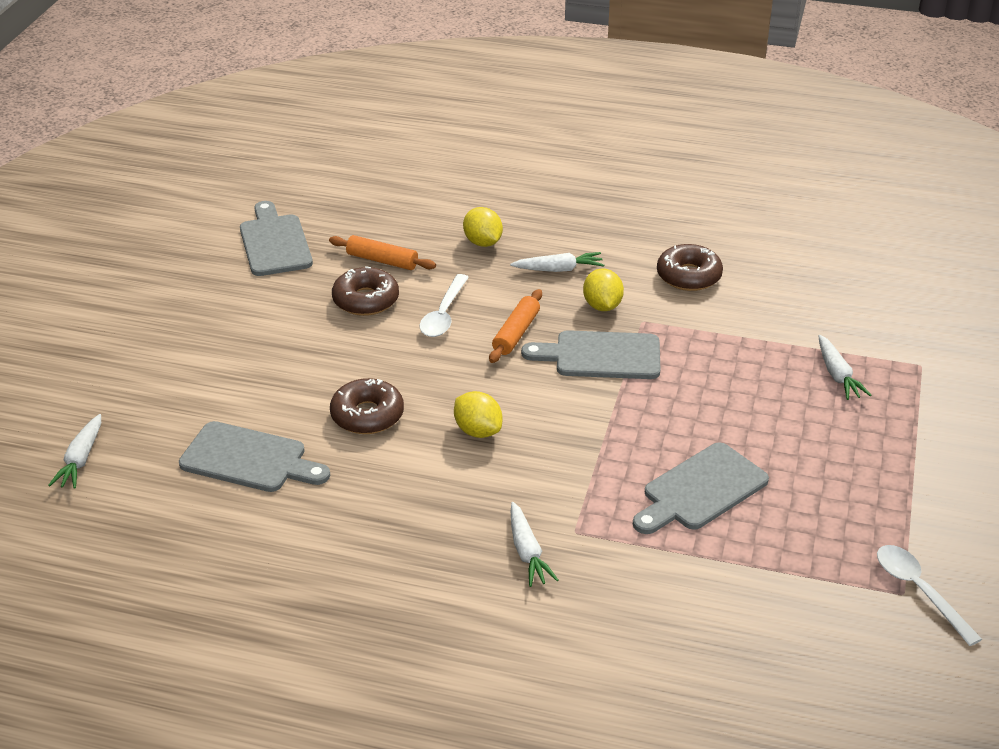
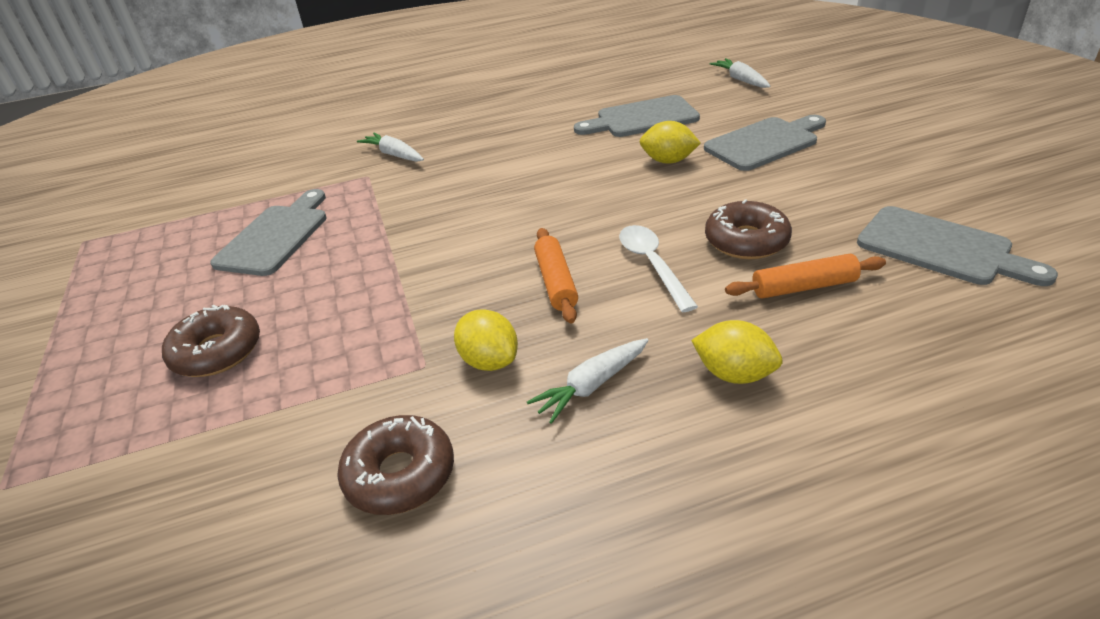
camera: 150 degrees right, 0 degrees up
brown donut [330,378,404,434] -> brown donut moved to [162,305,260,377]
yellow lemon [454,391,502,438] -> yellow lemon moved to [640,121,701,164]
grey cutting board [521,330,660,379] -> grey cutting board moved to [704,115,826,171]
white carrot [818,335,871,400] -> none
white spoon [877,545,982,646] -> none

